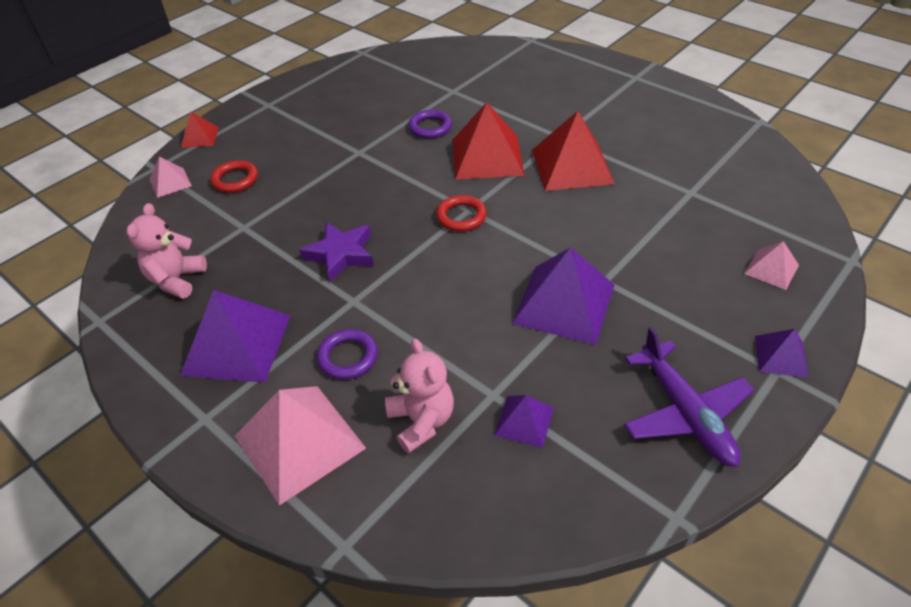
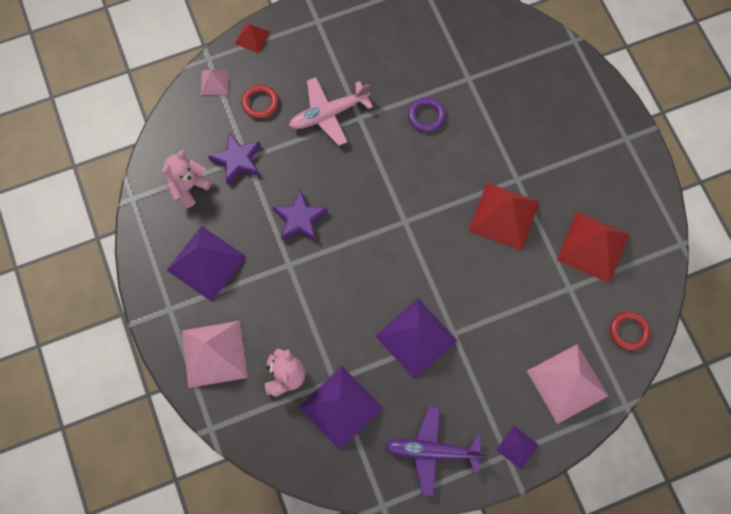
camera: 25 degrees right, 25 degrees up
purple ring [317,329,378,379] -> none
red ring [436,195,487,232] -> red ring moved to [610,311,651,351]
red pyramid [453,102,524,180] -> red pyramid moved to [556,212,630,283]
purple pyramid [494,395,554,448] -> purple pyramid [299,366,383,450], size x1.96
purple plane [624,327,754,467] -> purple plane turned 90 degrees clockwise [385,406,486,497]
pink pyramid [744,241,799,290] -> pink pyramid [527,344,608,424], size x1.96
none -> purple star [208,132,261,185]
none -> pink plane [289,77,373,146]

